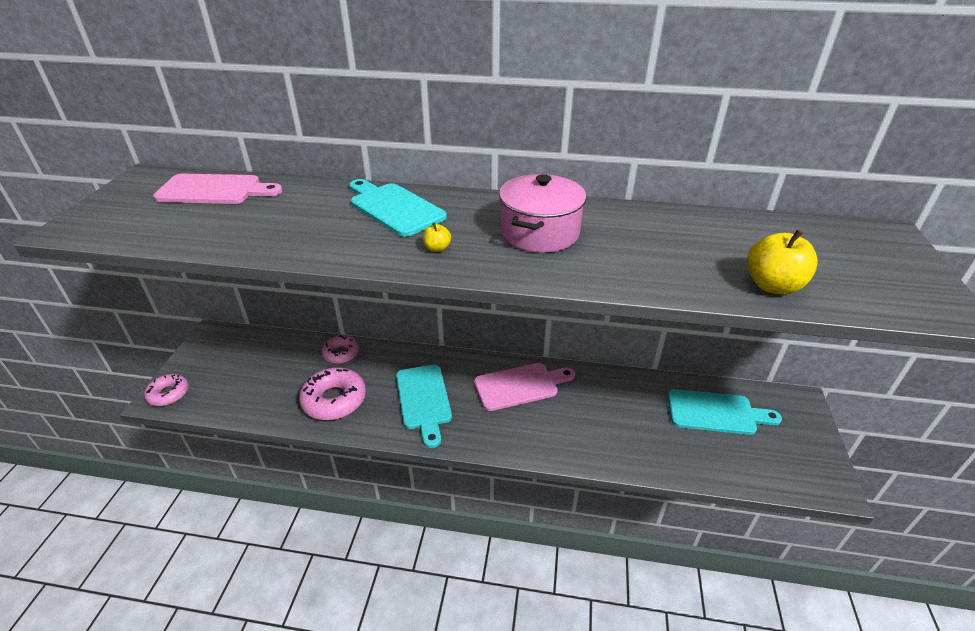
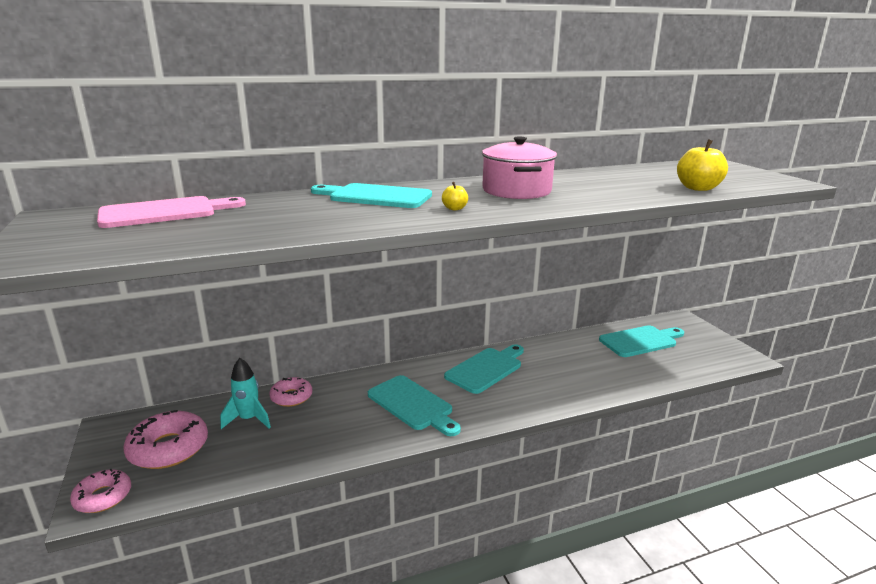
camera: 30 degrees left, 15 degrees down
pink donut [299,367,366,420] -> pink donut moved to [123,410,208,469]
pink cutting board [474,363,575,411] -> turquoise cutting board [444,344,524,394]
none -> turquoise rocket [220,358,271,429]

